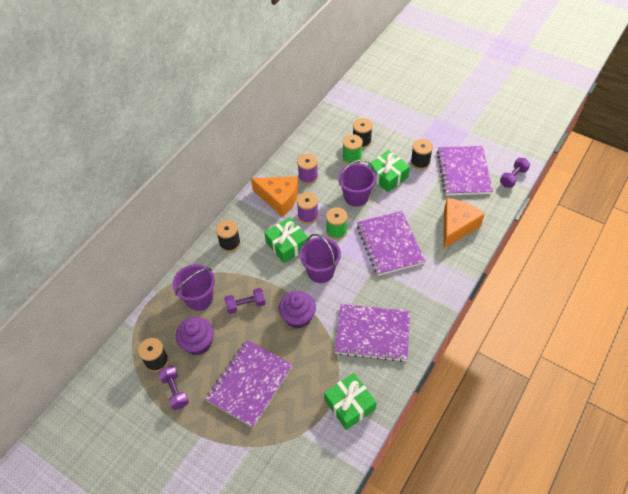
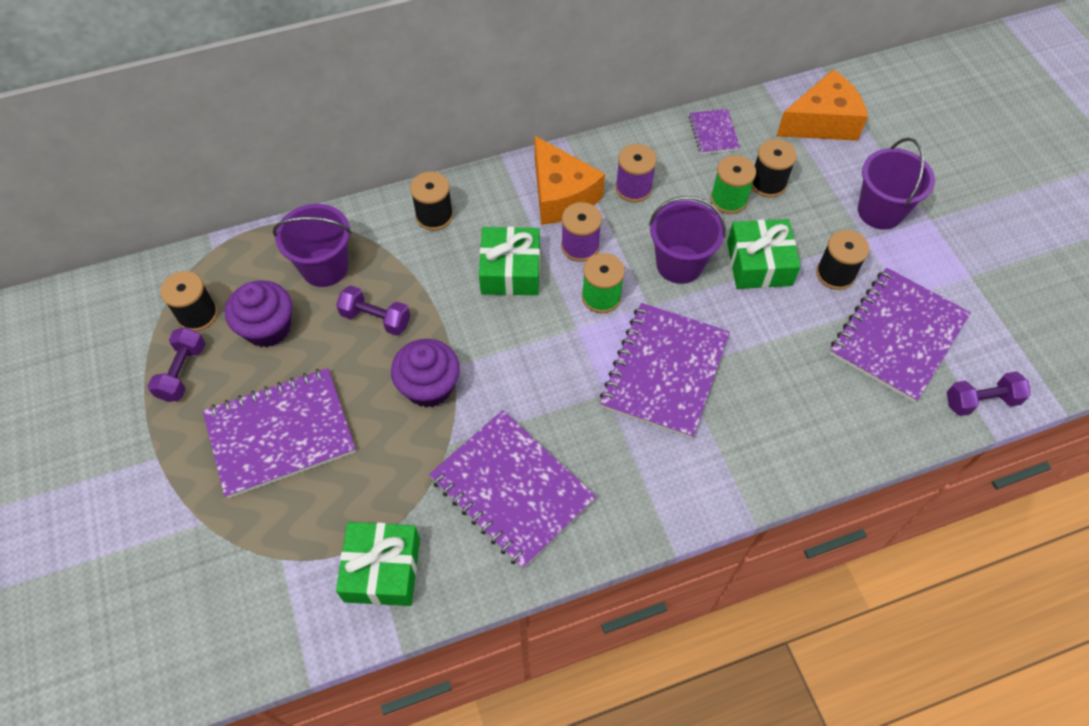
camera: 35 degrees right, 5 degrees up
purple bucket [300,234,341,283] -> purple bucket moved to [858,138,935,230]
orange cheese [444,198,485,248] -> orange cheese moved to [776,69,868,141]
none -> purple notebook [689,109,740,154]

